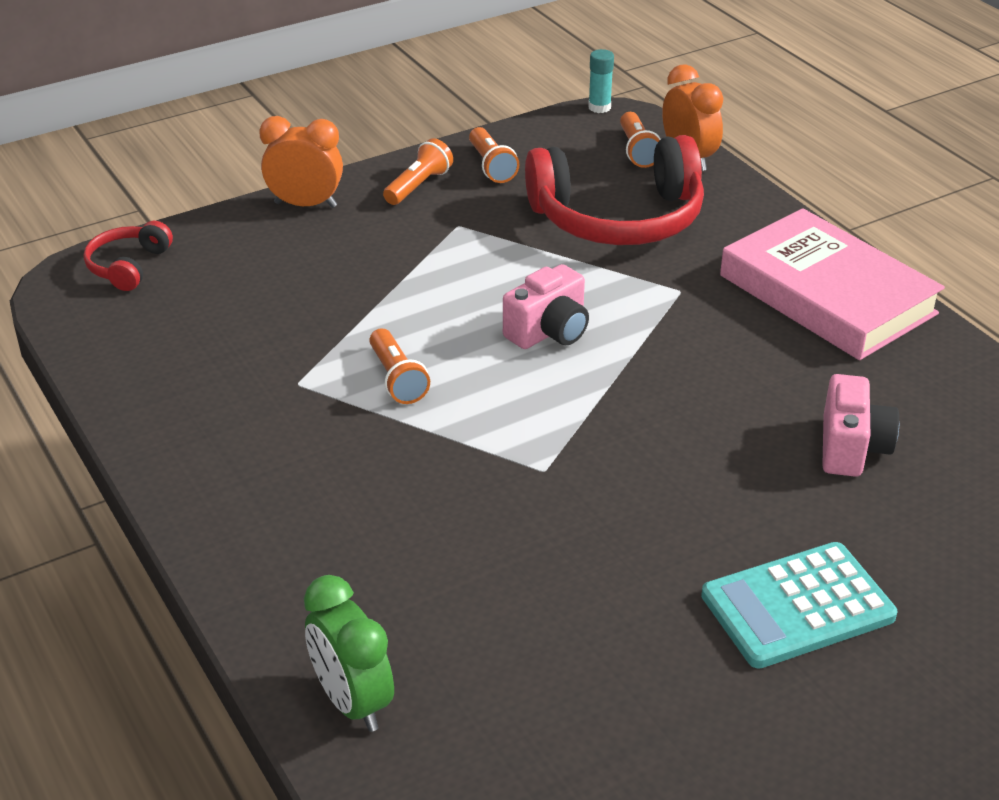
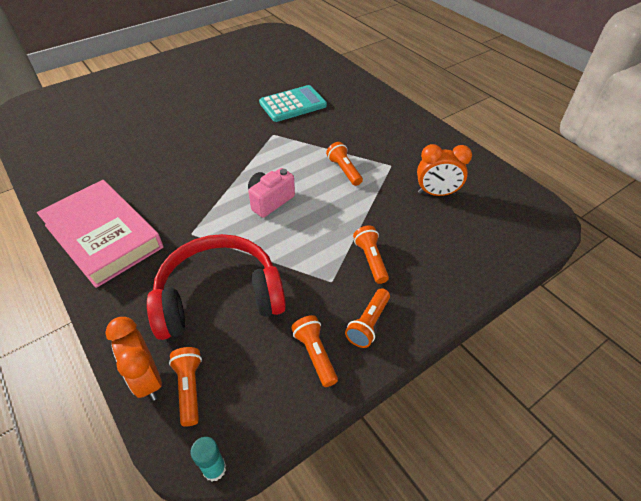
camera: 175 degrees right, 10 degrees up
red headphones [84,221,173,291] -> none
orange clock [259,116,343,208] -> orange clock moved to [417,144,472,196]
green clock [304,575,394,732] -> none
turquoise calculator [701,542,897,669] -> turquoise calculator moved to [259,85,327,122]
pink camera [822,374,899,477] -> none
none -> orange flashlight [353,225,389,284]

